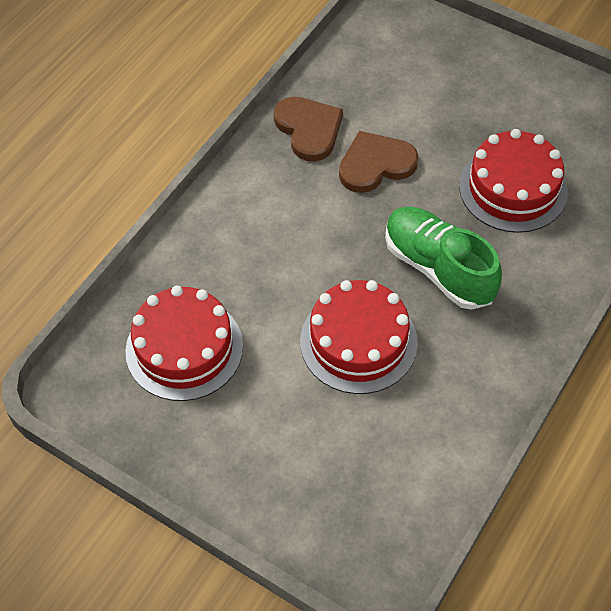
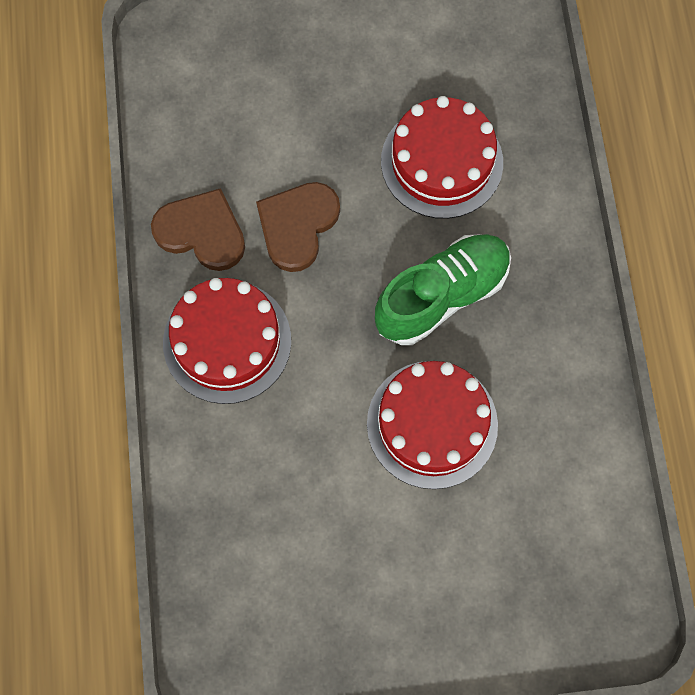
camera: 40 degrees left, 15 degrees up
red cake [125,286,243,401] -> red cake moved to [163,278,291,404]
green shoe [385,207,502,310] -> green shoe turned 135 degrees clockwise [375,234,511,345]

